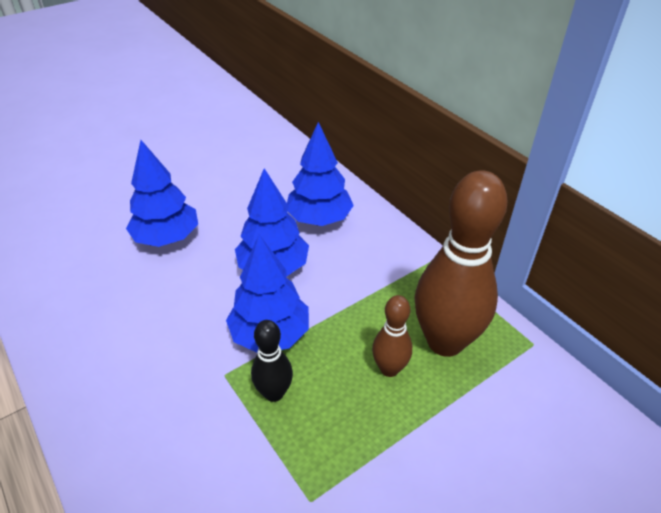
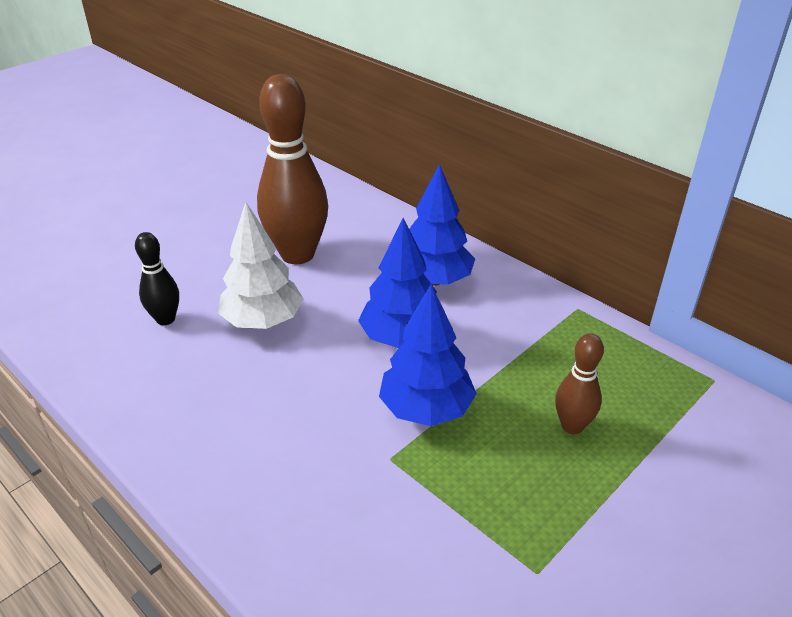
camera: 10 degrees left, 5 degrees down
blue tree [126,140,198,247] -> white tree [218,202,304,329]
black bowling pin [251,320,293,402] -> black bowling pin moved to [135,232,179,325]
brown bowling pin [414,170,508,357] -> brown bowling pin moved to [257,74,328,264]

